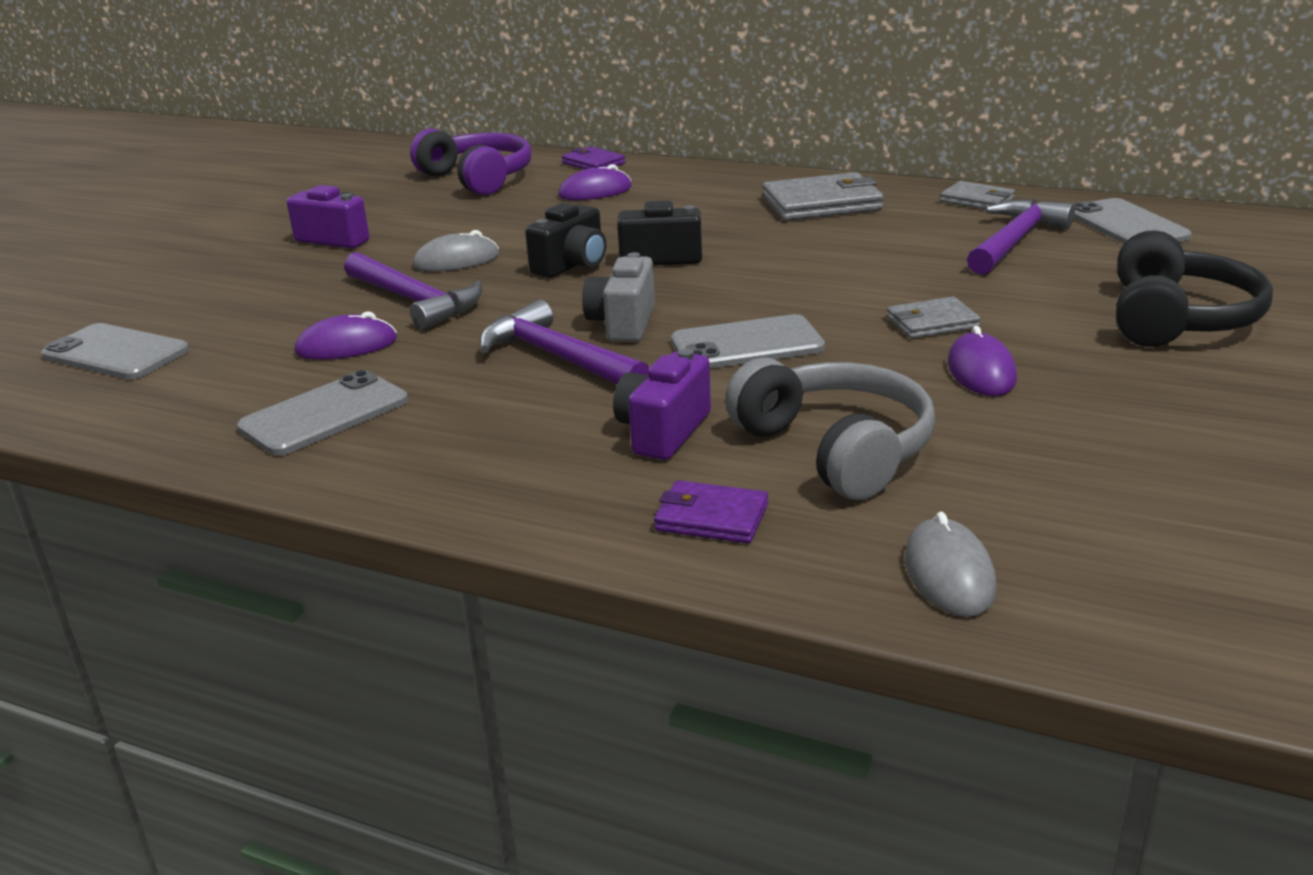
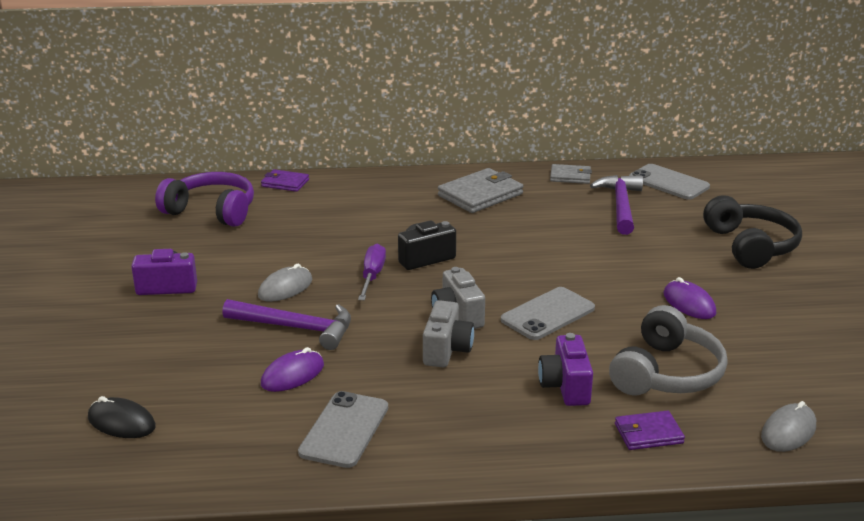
camera: 30 degrees left, 0 degrees up
grey phone [41,323,189,379] -> black mouse [88,396,156,438]
purple hammer [480,299,649,384] -> grey camera [423,300,474,367]
black camera [525,203,606,278] -> purple screwdriver [358,244,386,300]
purple mouse [558,164,632,200] -> none
grey headphones [725,358,935,500] -> grey headphones turned 90 degrees clockwise [609,305,728,396]
grey wallet [887,296,981,339] -> none
grey mouse [905,512,997,617] -> grey mouse turned 75 degrees clockwise [761,401,816,452]

